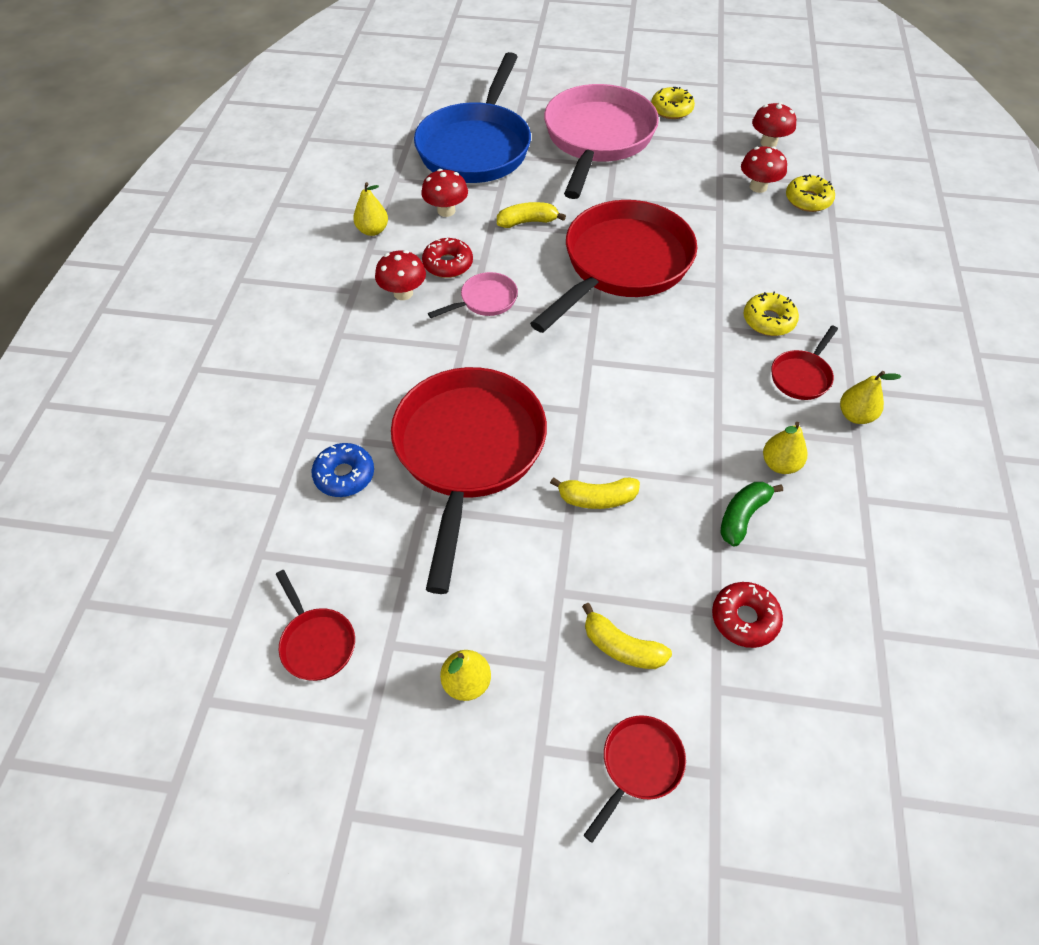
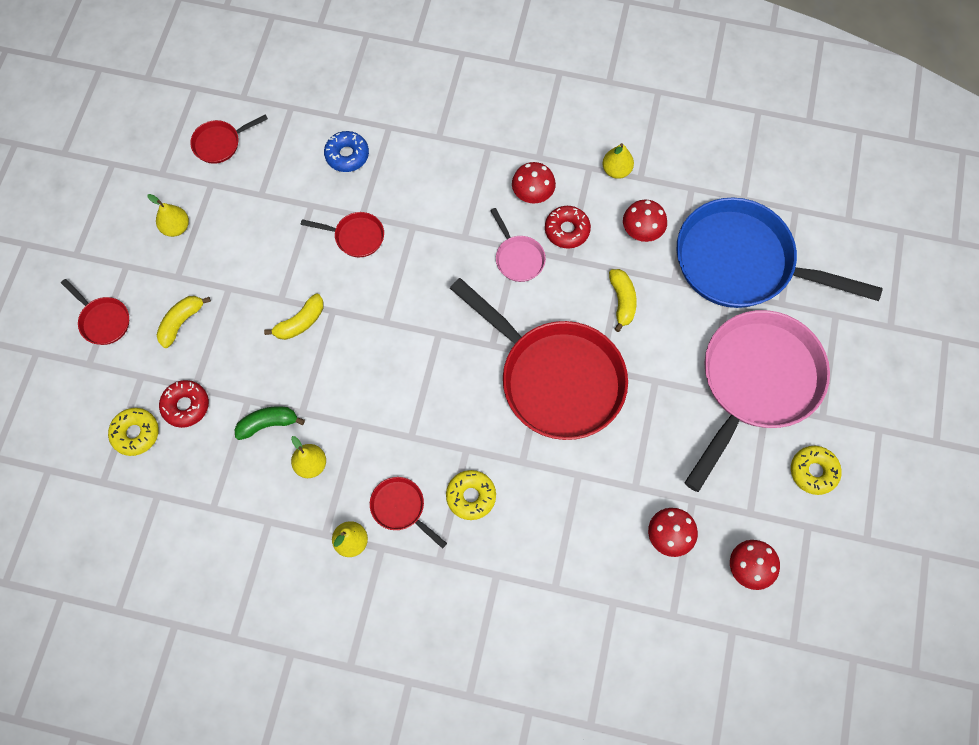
camera: 95 degrees right, 15 degrees up
red pan [391,367,547,594] -> red pan [301,212,384,257], size x0.42
pink pan [544,84,659,199] -> pink pan turned 75 degrees counterclockwise [684,310,830,492]
yellow banana [550,477,640,509] -> yellow banana turned 135 degrees counterclockwise [264,294,324,340]
green banana [720,482,783,547] -> green banana turned 60 degrees counterclockwise [234,406,305,440]
yellow donut [786,174,835,212] -> yellow donut moved to [108,408,159,456]

